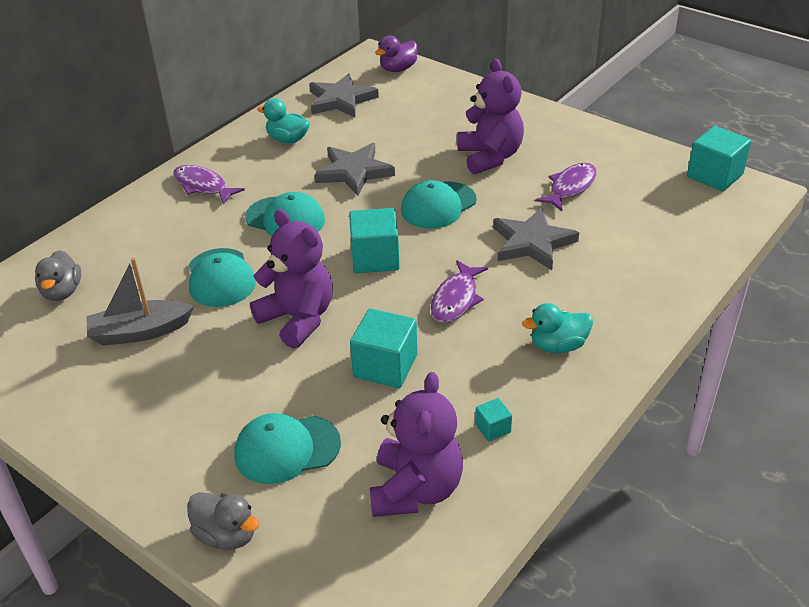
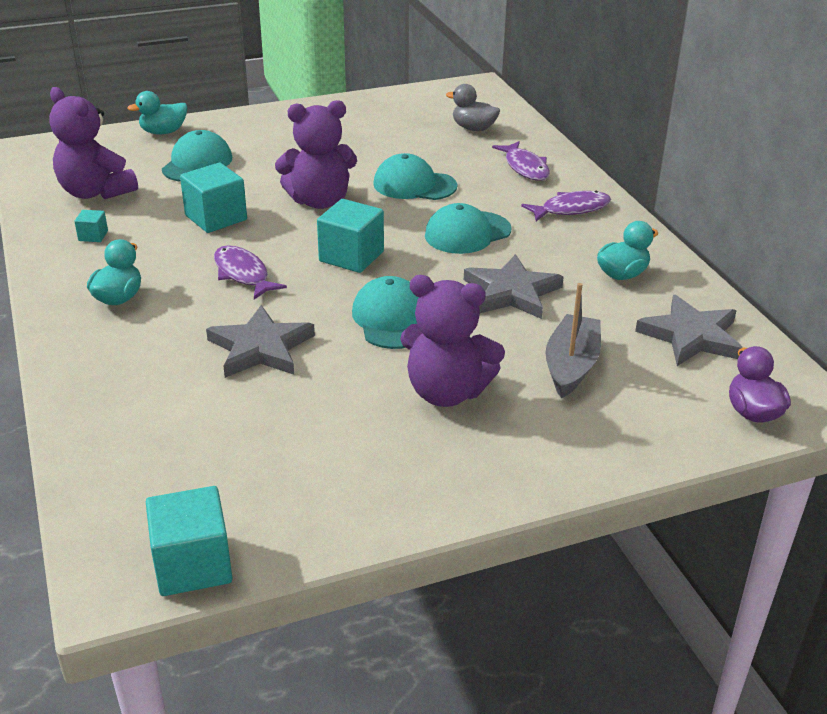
camera: 120 degrees right, 5 degrees down
grey boat [86,258,194,346] -> grey boat moved to [545,283,601,398]
grey duck [187,492,260,550] -> turquoise duck [127,91,187,135]
purple fish [535,163,597,211] -> purple fish moved to [492,141,550,181]

